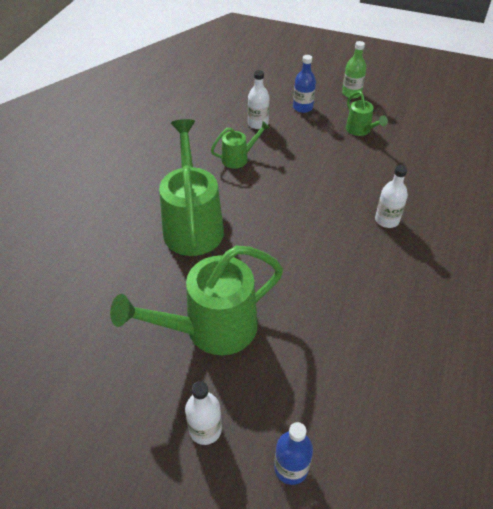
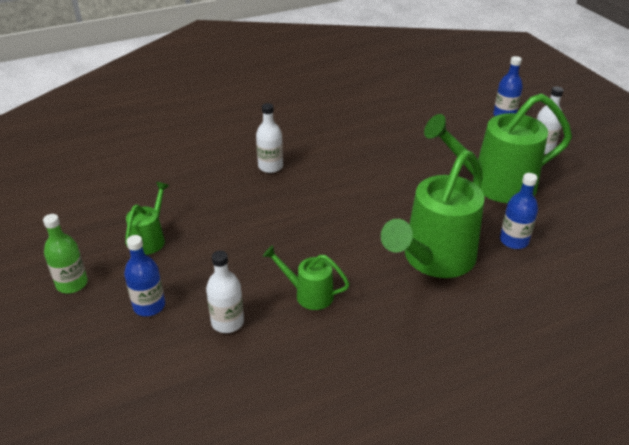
camera: 135 degrees left, 10 degrees down
green watering can [110,246,283,355] -> green watering can turned 150 degrees clockwise [424,93,572,203]
none -> blue bottle [500,173,538,249]

